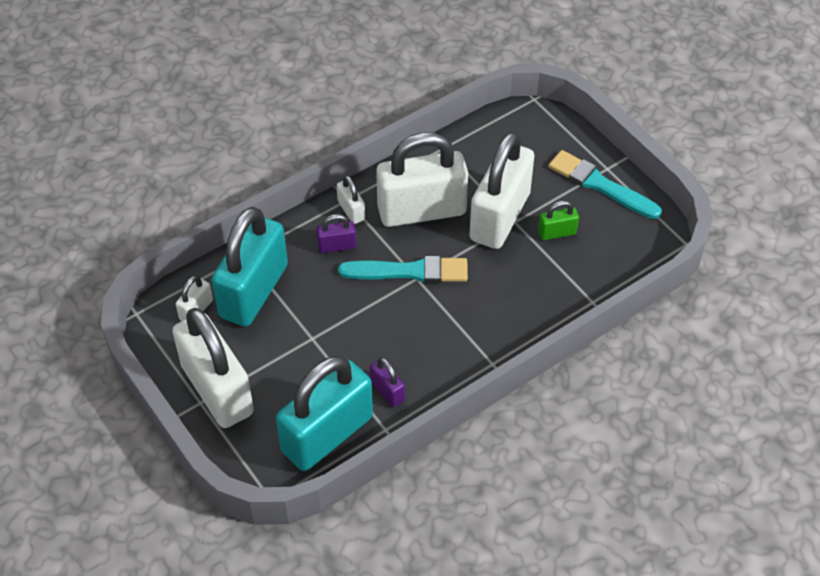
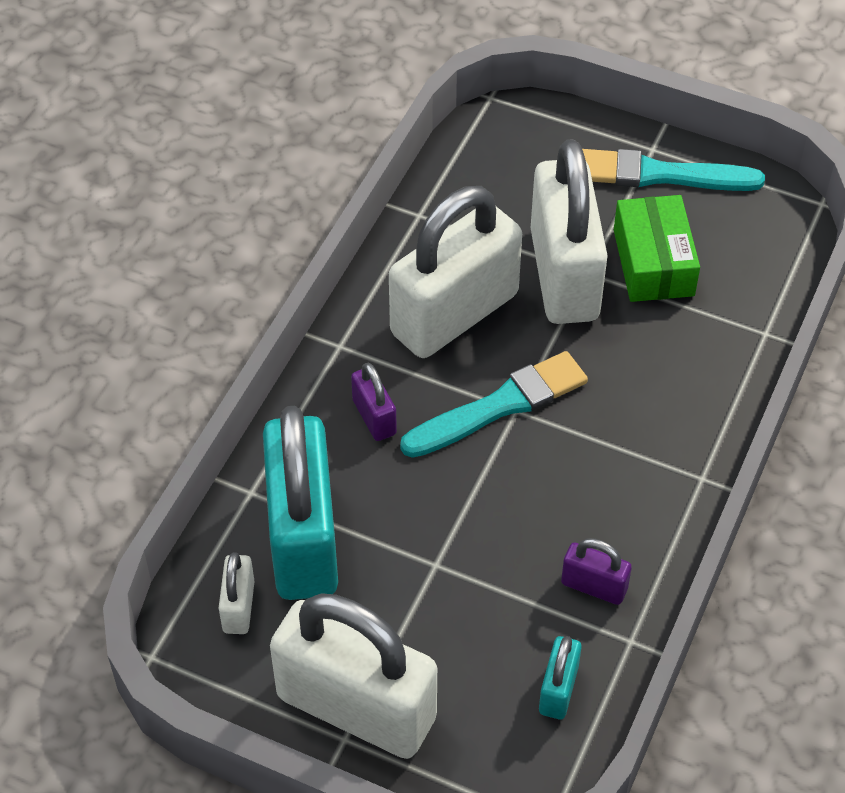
camera: 30 degrees left, 0 degrees up
turquoise padlock [276,356,373,471] -> turquoise padlock [539,636,582,719], size x0.43
purple padlock [316,214,356,253] -> purple padlock turned 75 degrees counterclockwise [351,363,397,441]
white padlock [337,175,365,224] -> none
green padlock [538,201,579,240] -> green box [614,195,700,302]

